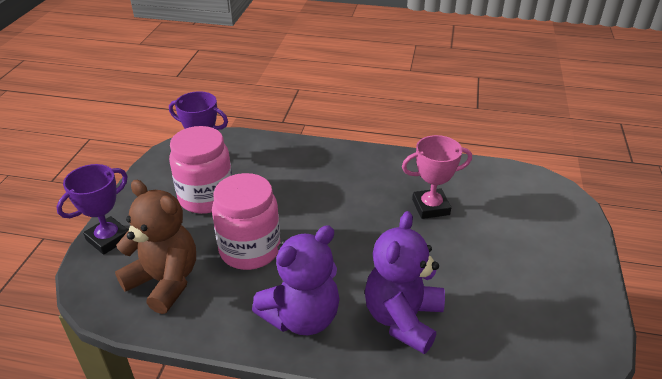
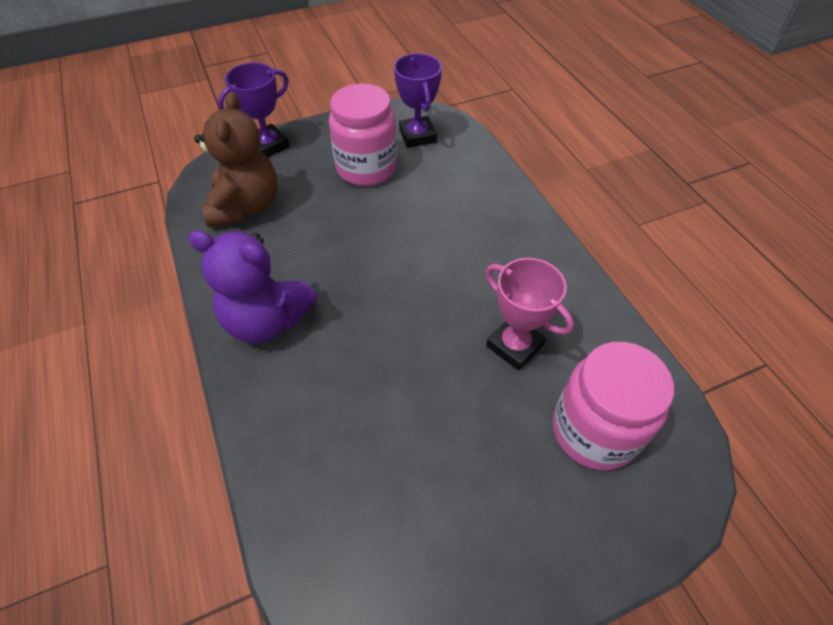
camera: 55 degrees right, 15 degrees up
purple trophy [56,164,128,255] -> purple trophy turned 45 degrees counterclockwise [218,62,290,157]
pink jar [212,173,280,270] -> pink jar moved to [553,342,674,470]
purple teddy bear [365,211,445,354] -> none

